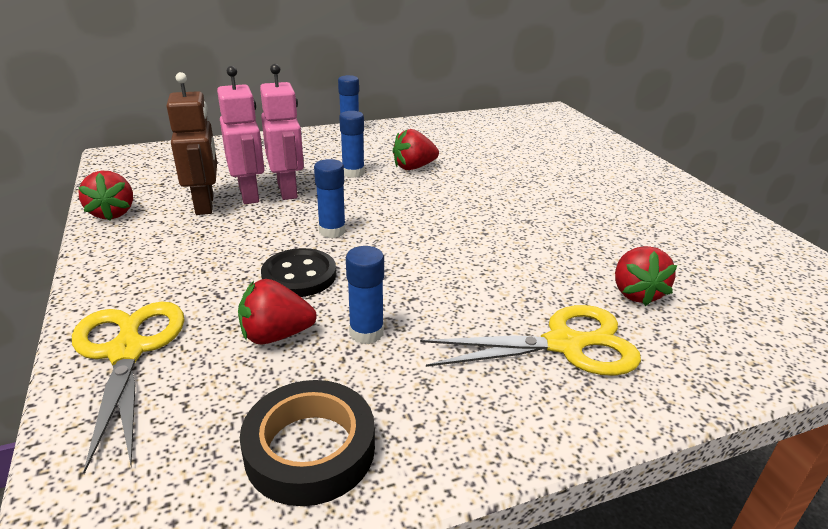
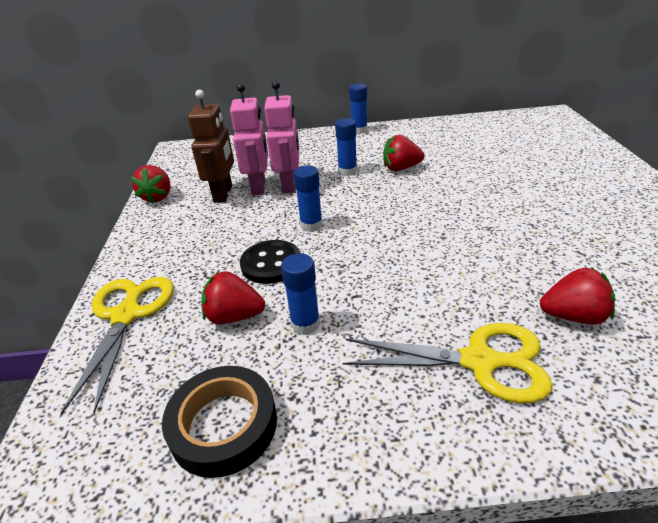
camera: 20 degrees right, 5 degrees up
red strawberry [615,246,677,306] -> red strawberry turned 105 degrees counterclockwise [540,268,615,325]

